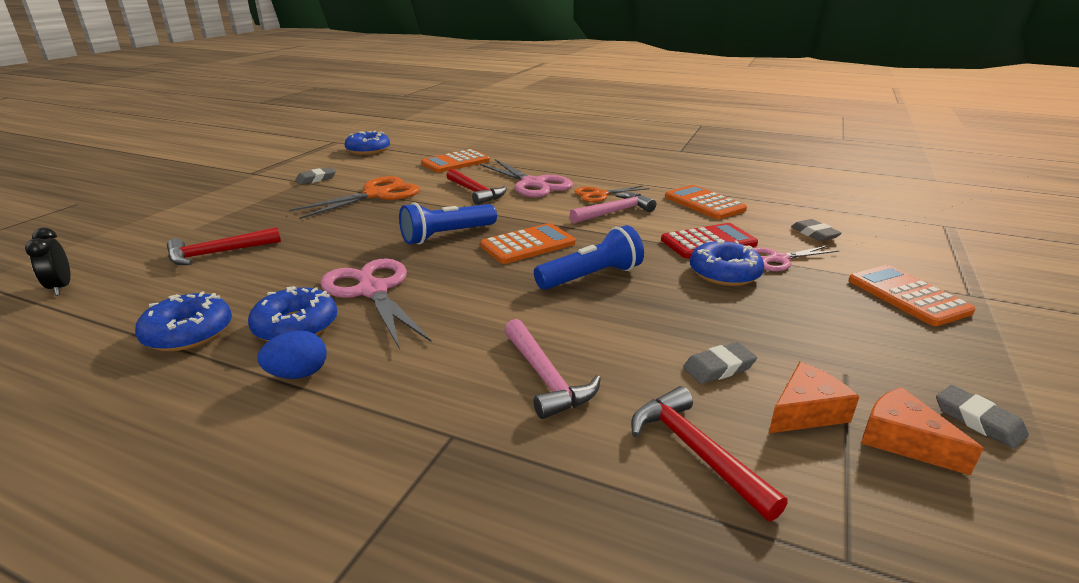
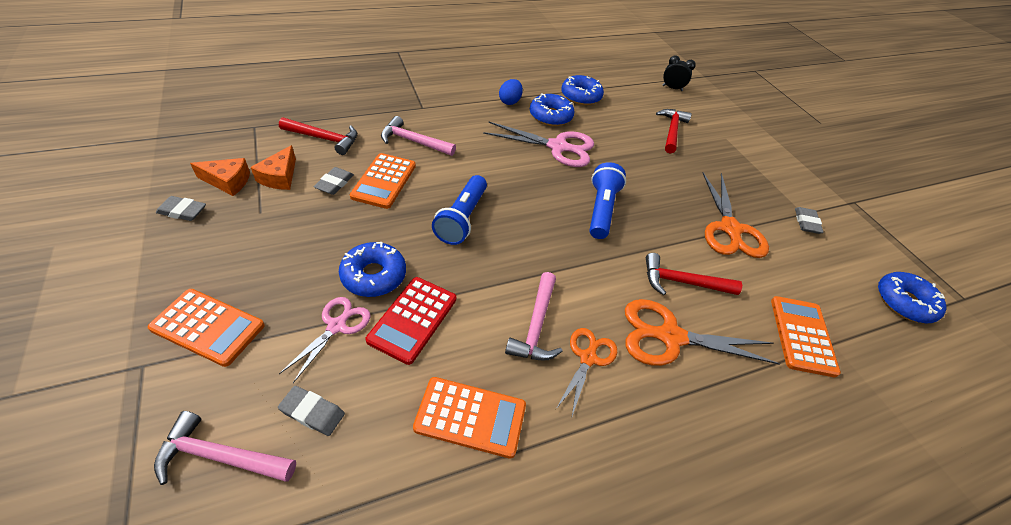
camera: 130 degrees right, 20 degrees up
pink scissors [480,159,573,197] -> orange scissors [625,299,780,366]
orange calculator [480,223,576,264] -> orange calculator moved to [350,153,416,209]
none -> pink hammer [154,411,296,485]

